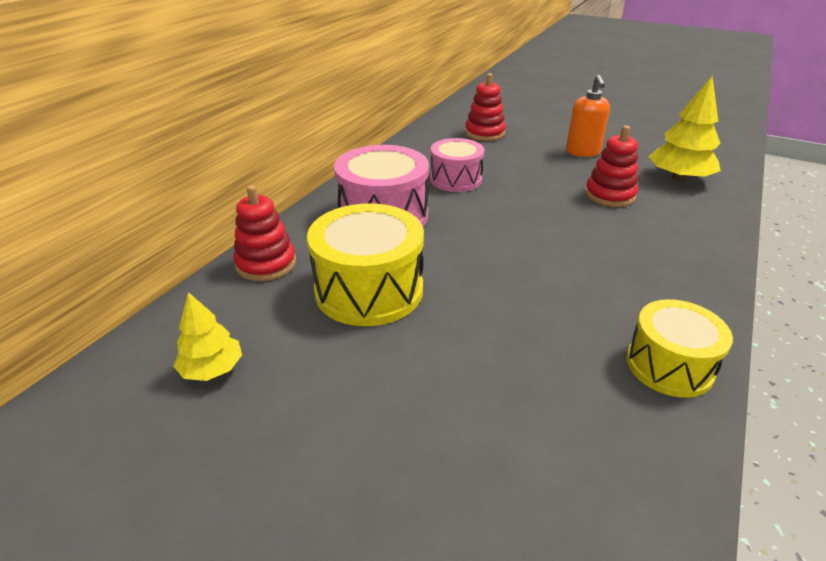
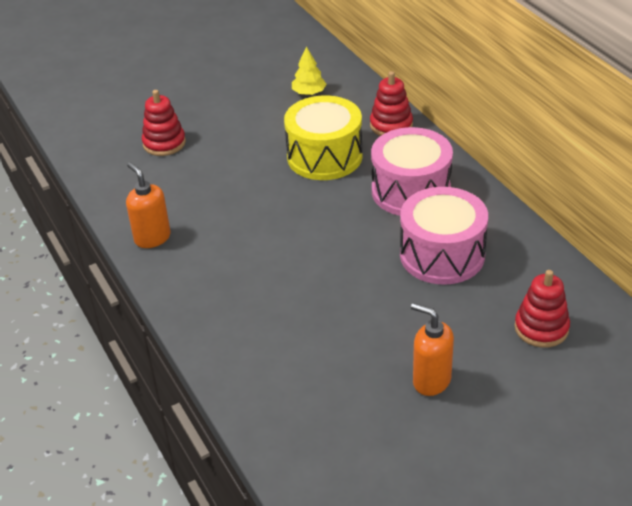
camera: 125 degrees right, 5 degrees up
pink drum [430,138,484,192] -> pink drum [400,187,488,285], size x1.54
red stacking toy [585,126,638,207] -> red stacking toy moved to [142,90,186,156]
yellow drum [626,299,733,398] -> orange soap dispenser [126,162,171,248]
yellow tree [649,76,721,182] -> none

